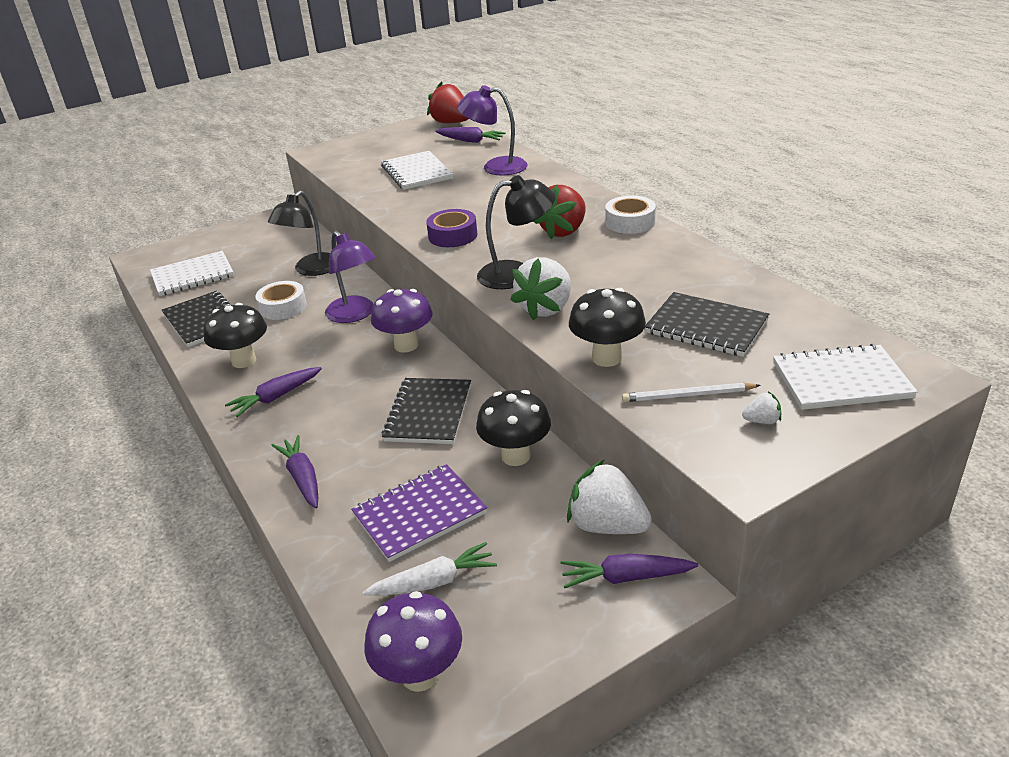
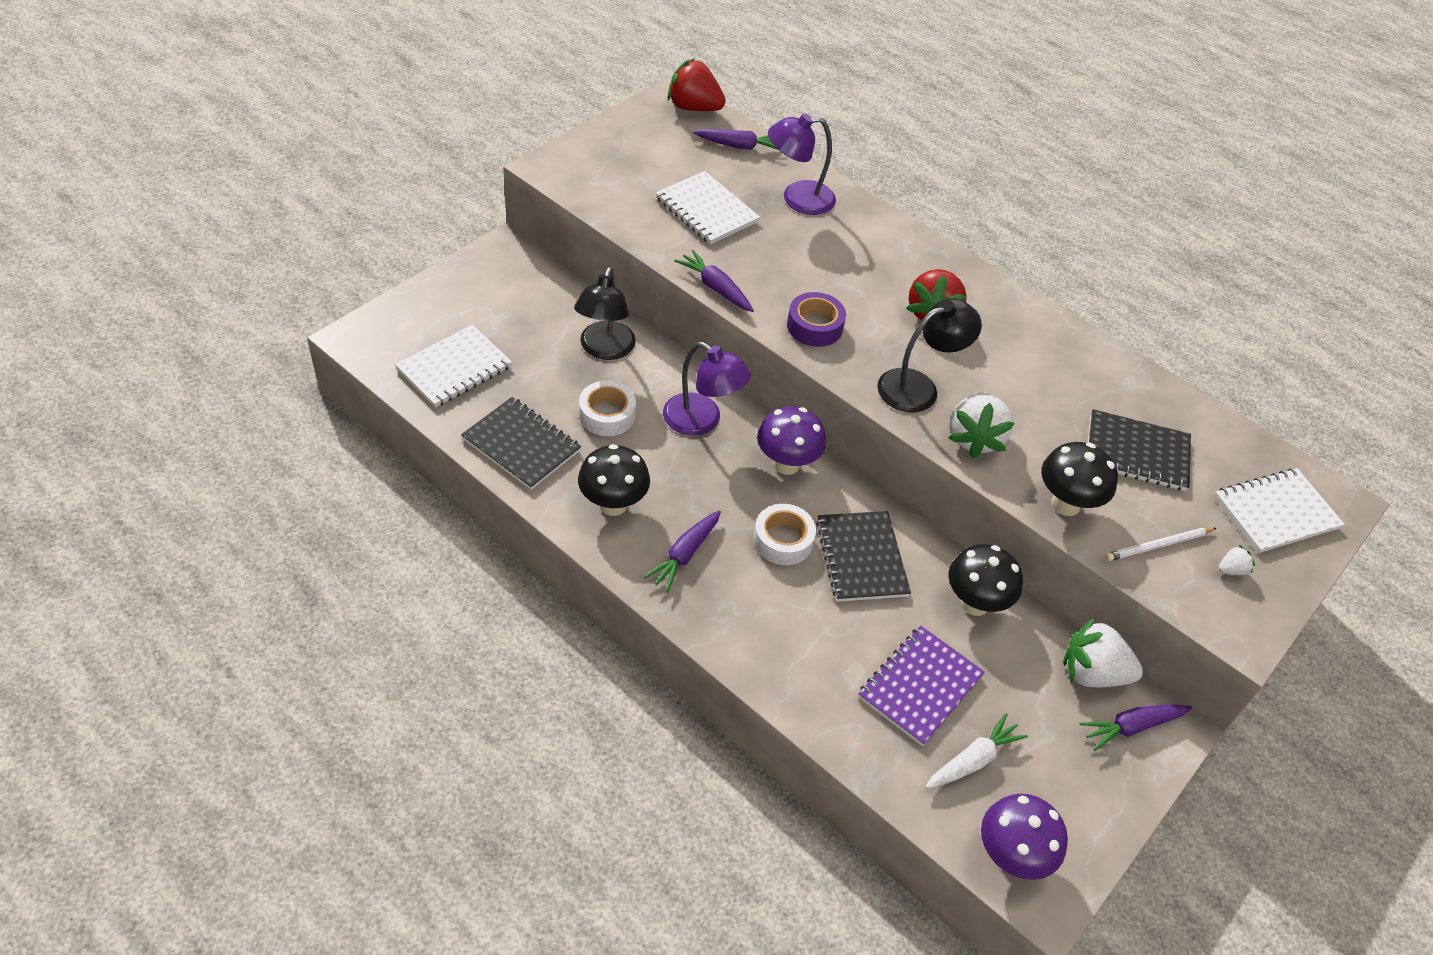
camera: 25 degrees left, 15 degrees up
purple carrot [271,435,318,508] -> purple carrot moved to [674,250,754,312]
white tape [605,195,656,234] -> white tape moved to [753,504,816,565]

